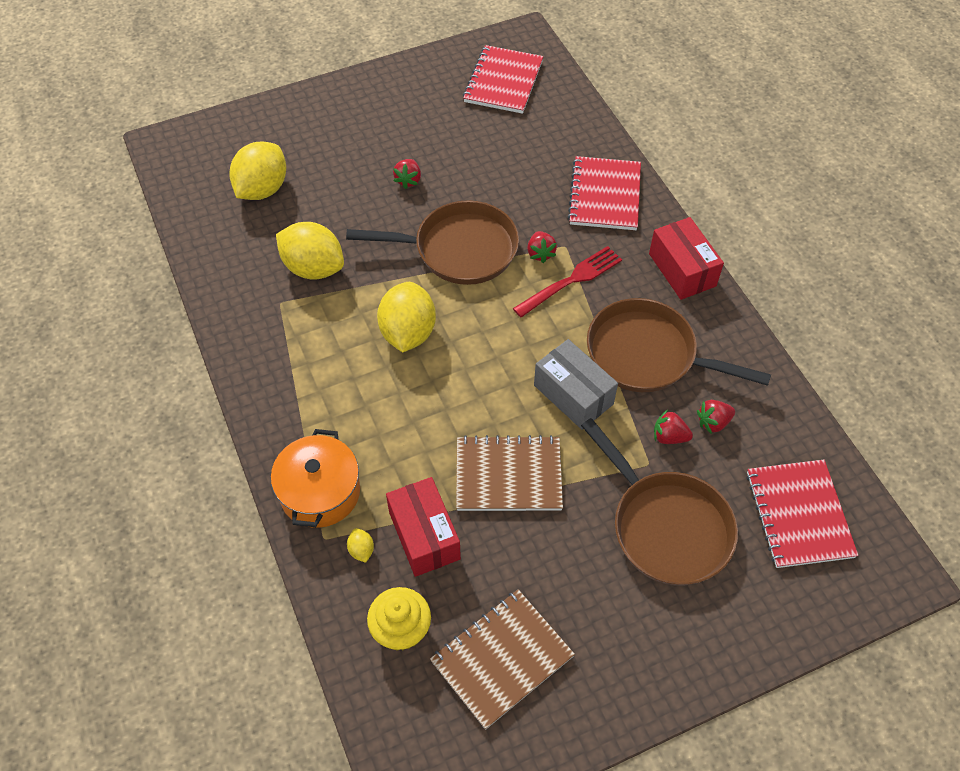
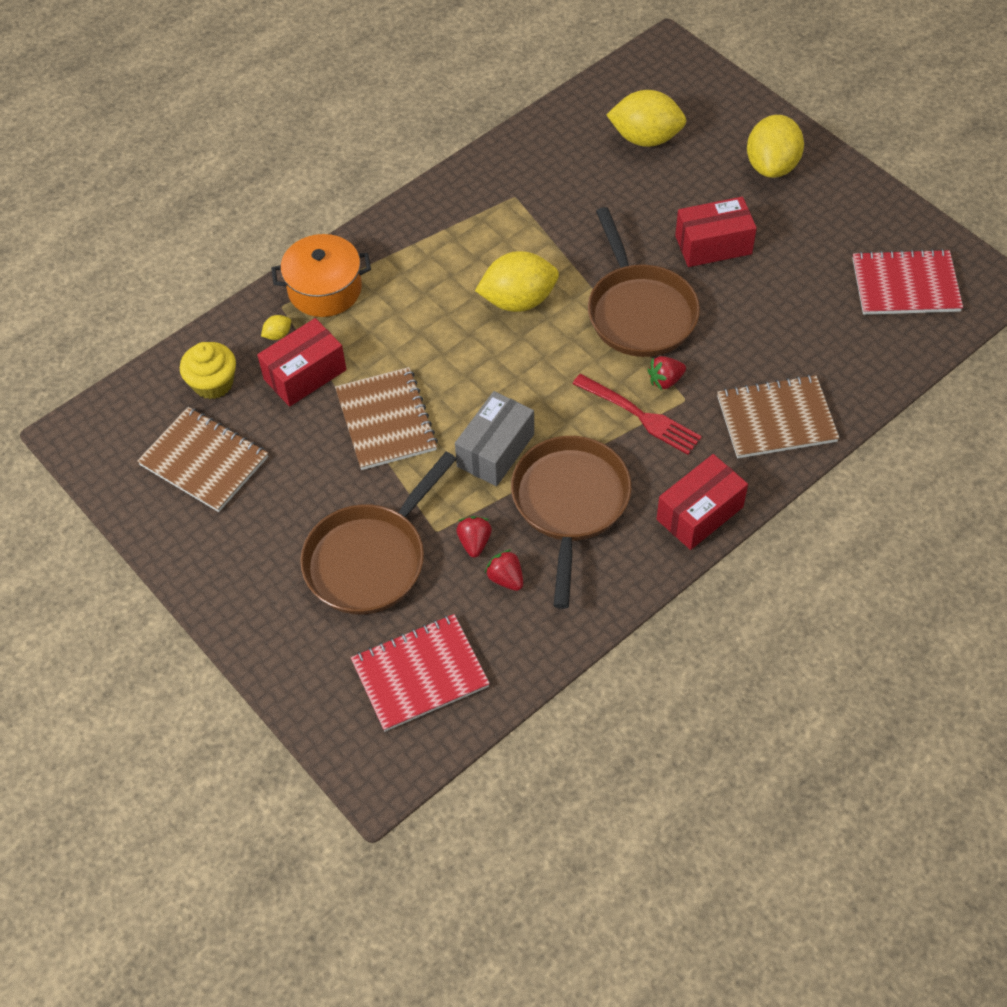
camera: 75 degrees right, 0 degrees up
yellow lemon [276,222,344,280] -> yellow lemon moved to [747,115,804,178]
red strawberry [393,159,421,189] -> red box [675,197,757,267]
red notebook [568,156,641,230] -> brown notebook [717,375,839,458]

